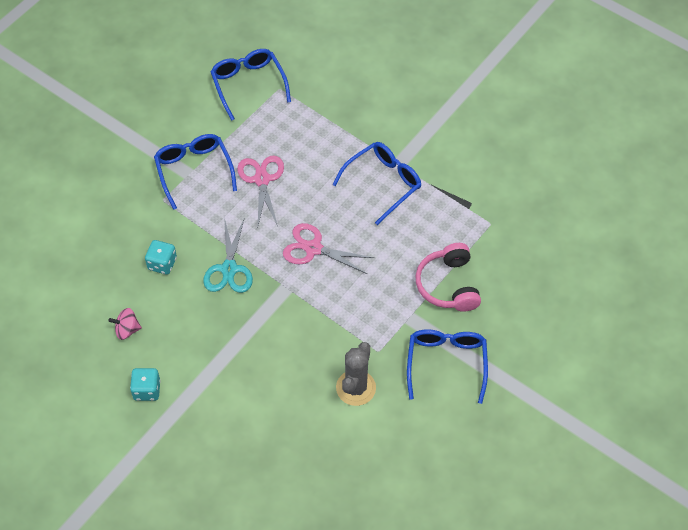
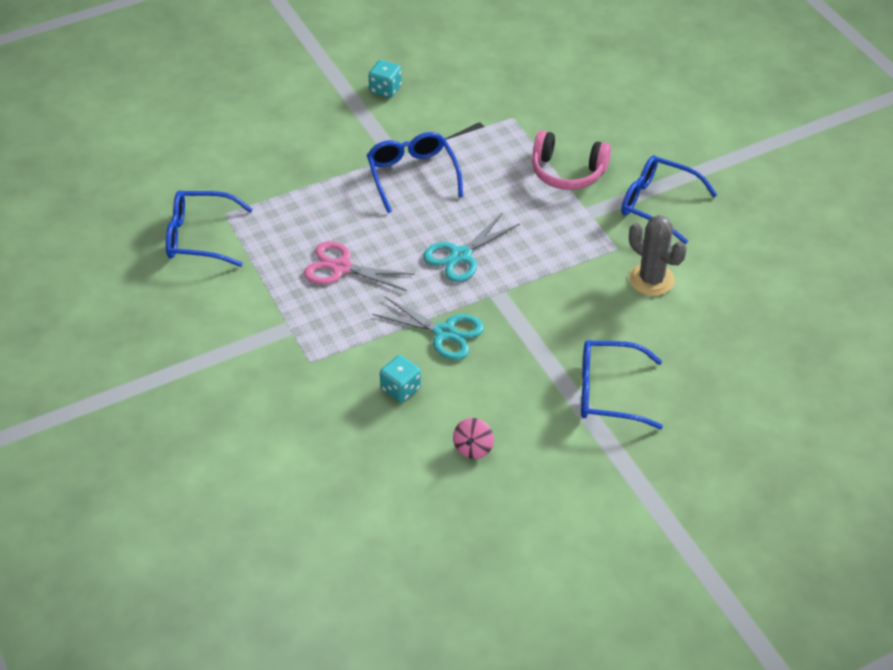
camera: 65 degrees left, 10 degrees down
turquoise dice [130,368,161,401] -> turquoise dice moved to [369,60,402,98]
blue glasses [154,134,237,210] -> blue glasses moved to [581,340,663,429]
pink scissors [283,223,374,274] -> turquoise scissors [423,212,520,282]

